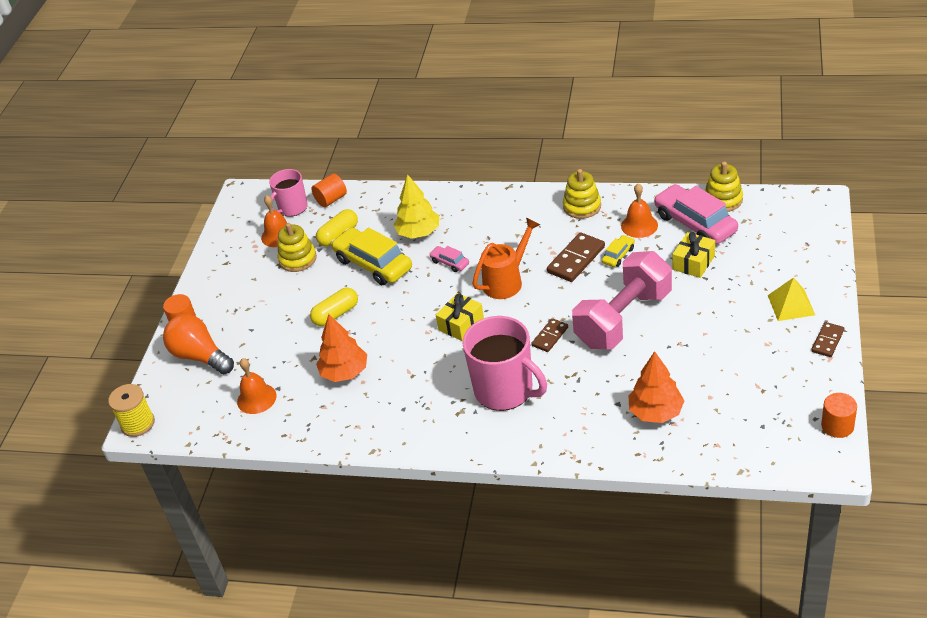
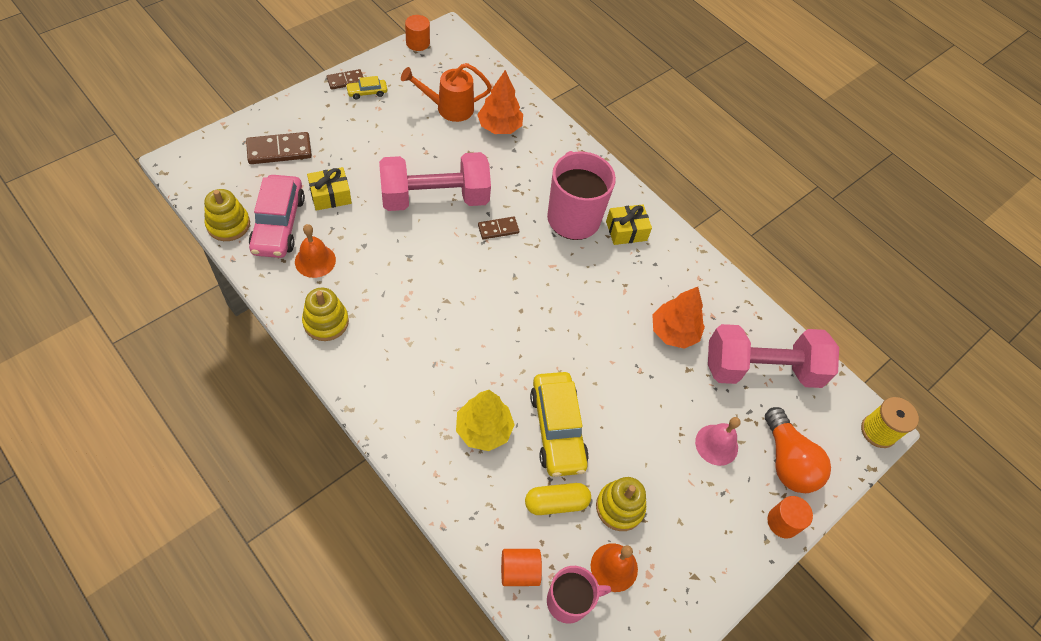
camera: 155 degrees left, 15 degrees up
orange bell [237,358,277,414] -> pink dumbbell [708,324,839,388]
yellow capsule [310,287,358,326] -> none
pink car [429,246,469,272] -> none
yellow gift [436,293,484,341] -> yellow gift moved to [606,204,652,245]
orange watering can [472,218,540,299] -> orange watering can moved to [401,63,492,122]
brown domino [547,232,605,282] -> brown domino moved to [246,132,312,164]
yellow car [602,235,635,267] -> yellow car moved to [346,76,387,99]
yellow pyramid [768,277,815,321] -> none
none -> pink bell [695,417,741,466]

